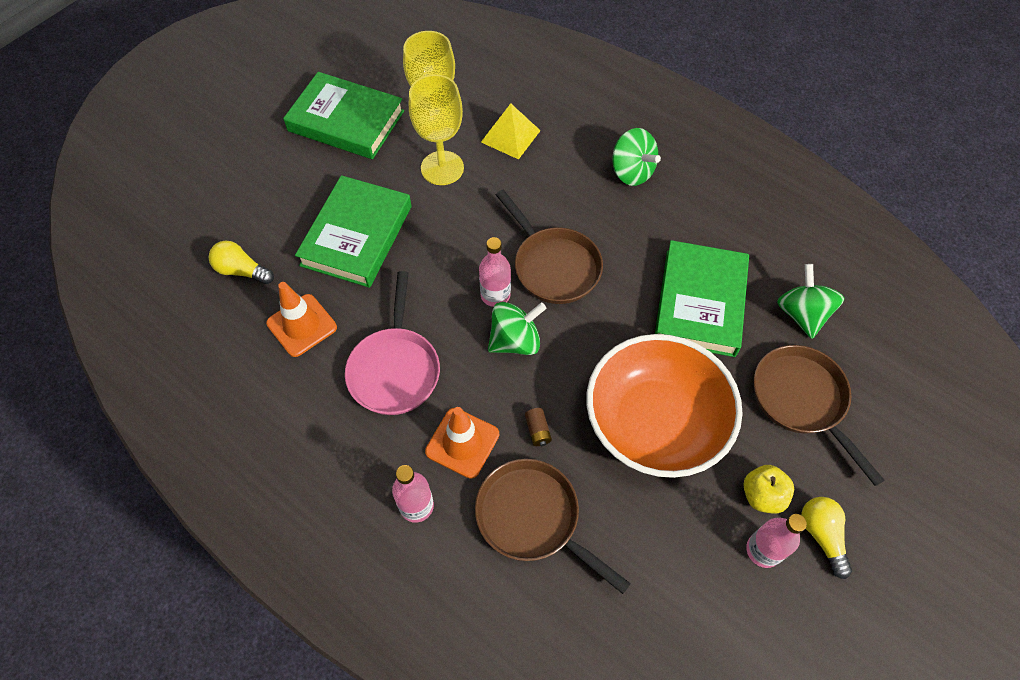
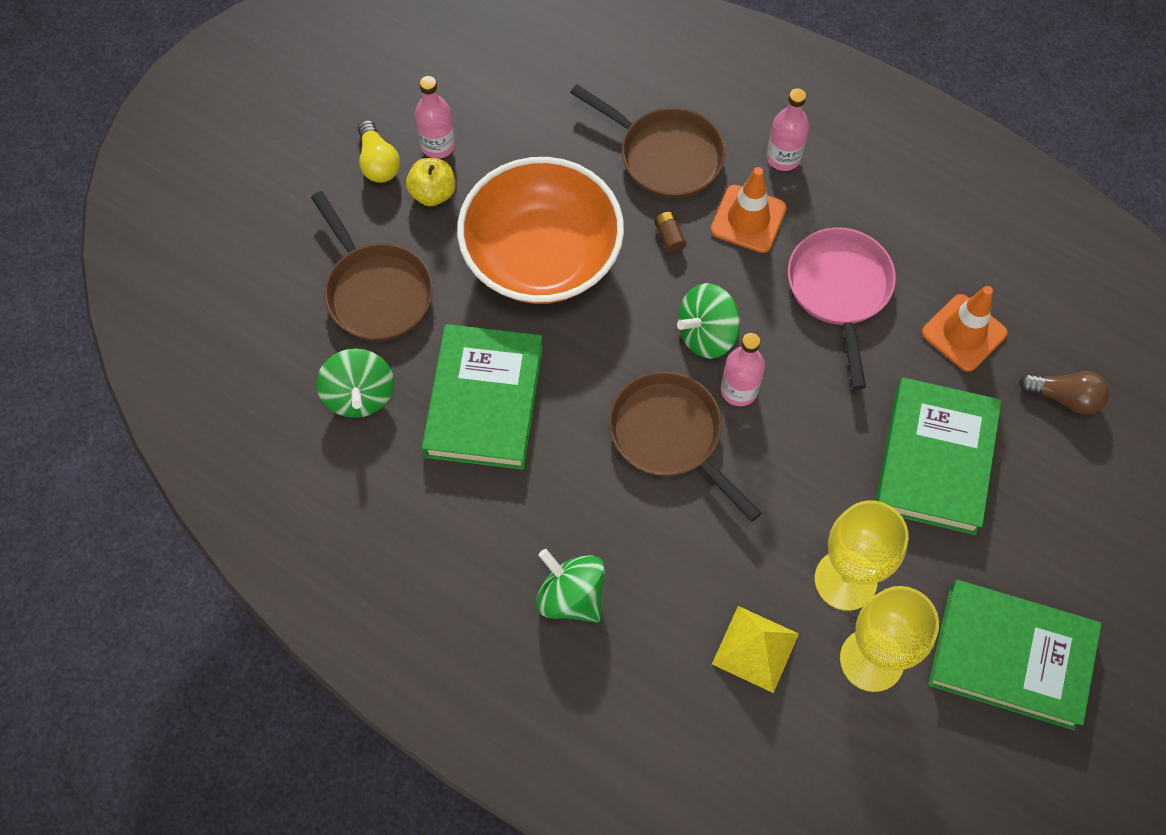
camera: 175 degrees right, 5 degrees up
yellow light bulb [209,241,274,284] -> brown light bulb [1019,371,1109,415]

